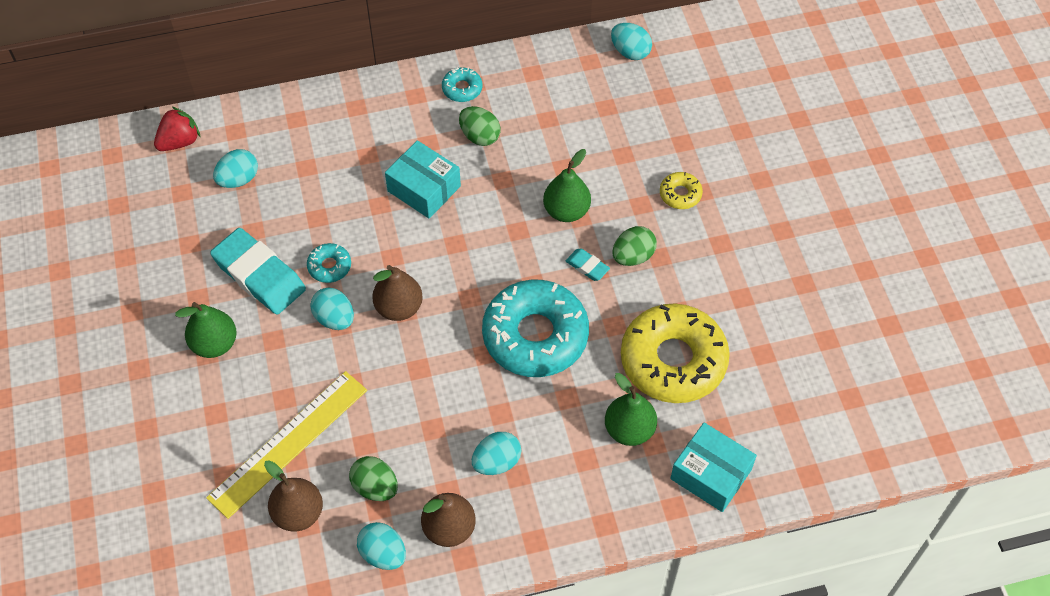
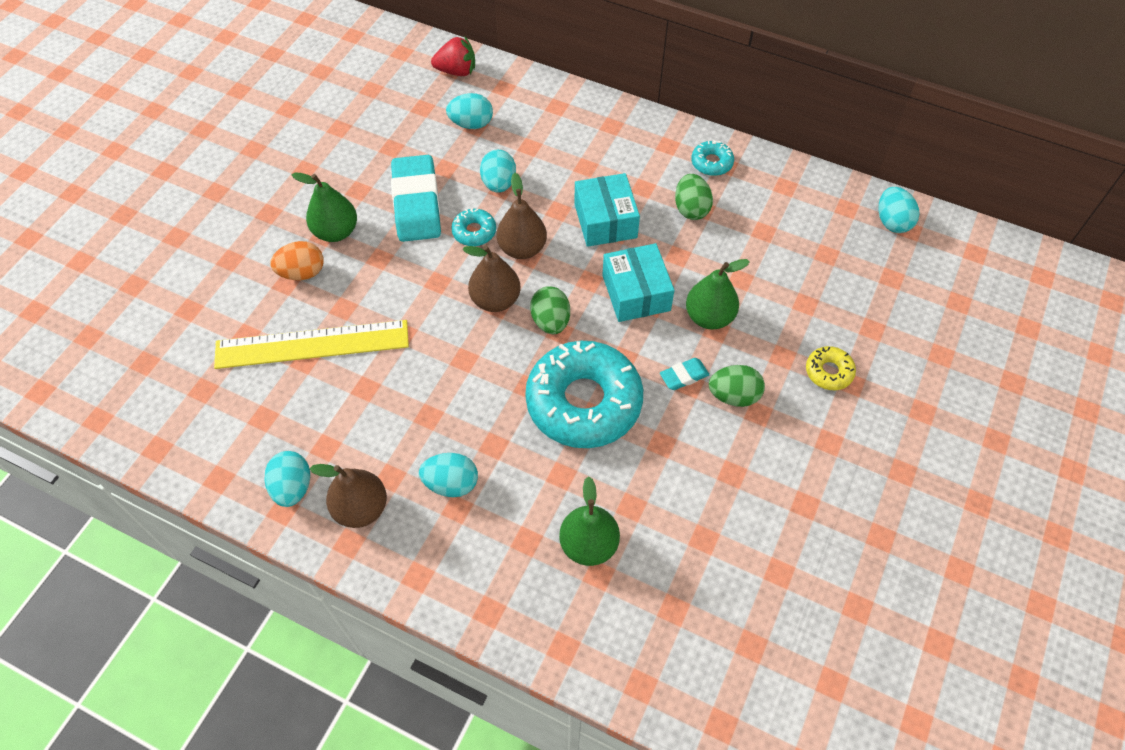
camera: 40 degrees right, 0 degrees up
brown pear [264,460,323,532] -> brown pear moved to [496,173,547,259]
turquoise egg [310,288,354,330] -> turquoise egg moved to [480,150,516,193]
green egg [349,456,398,501] -> green egg moved to [530,286,570,334]
turquoise eraser [566,248,610,281] -> turquoise eraser turned 75 degrees clockwise [660,358,709,390]
yellow donut [621,304,730,403] -> none
turquoise box [670,423,757,512] -> turquoise box moved to [602,243,675,322]
none -> orange egg [270,241,324,280]

